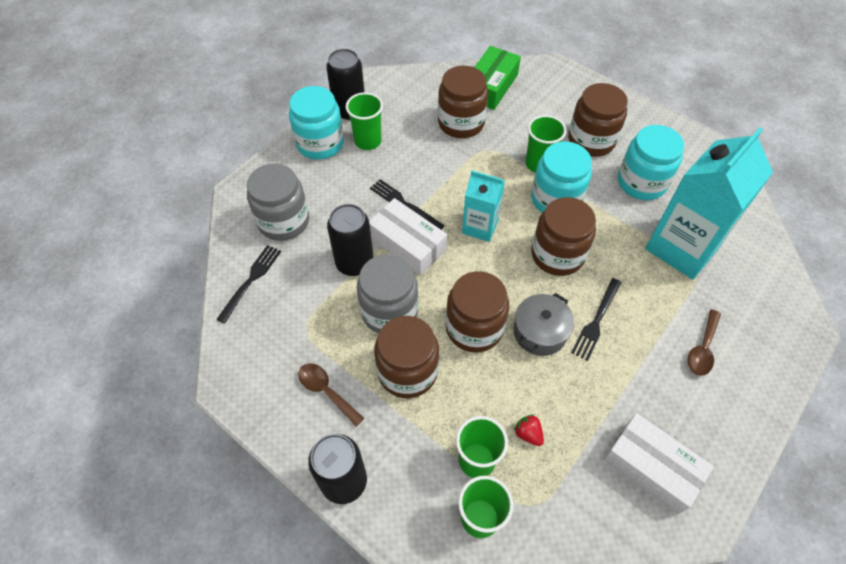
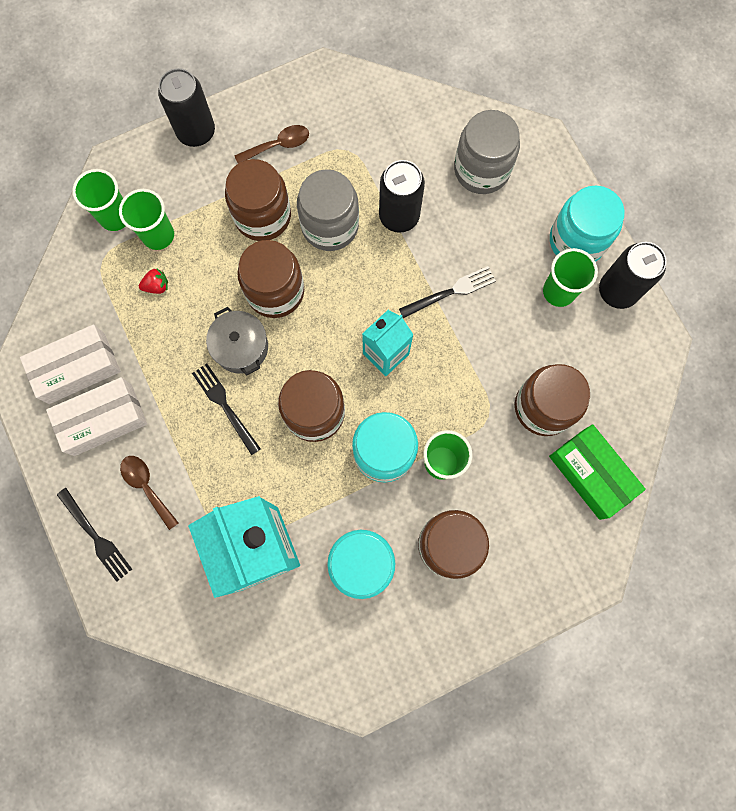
camera: 115 degrees right, 20 degrees up
black fork [216,245,281,324] -> black fork moved to [57,488,132,582]
white box [369,198,447,276] -> white box moved to [46,377,147,456]

